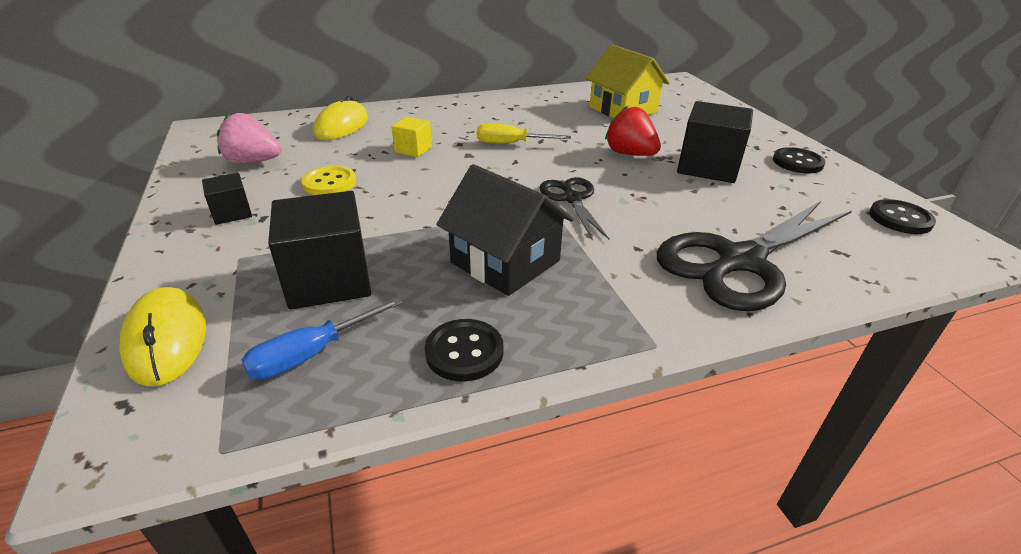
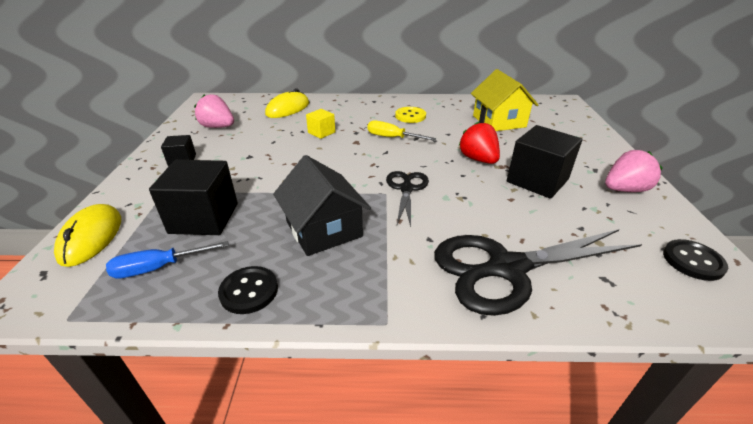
camera: 20 degrees right, 0 degrees up
yellow button [301,166,356,195] -> yellow button moved to [395,107,426,123]
black button [773,147,825,173] -> pink strawberry [605,150,663,192]

